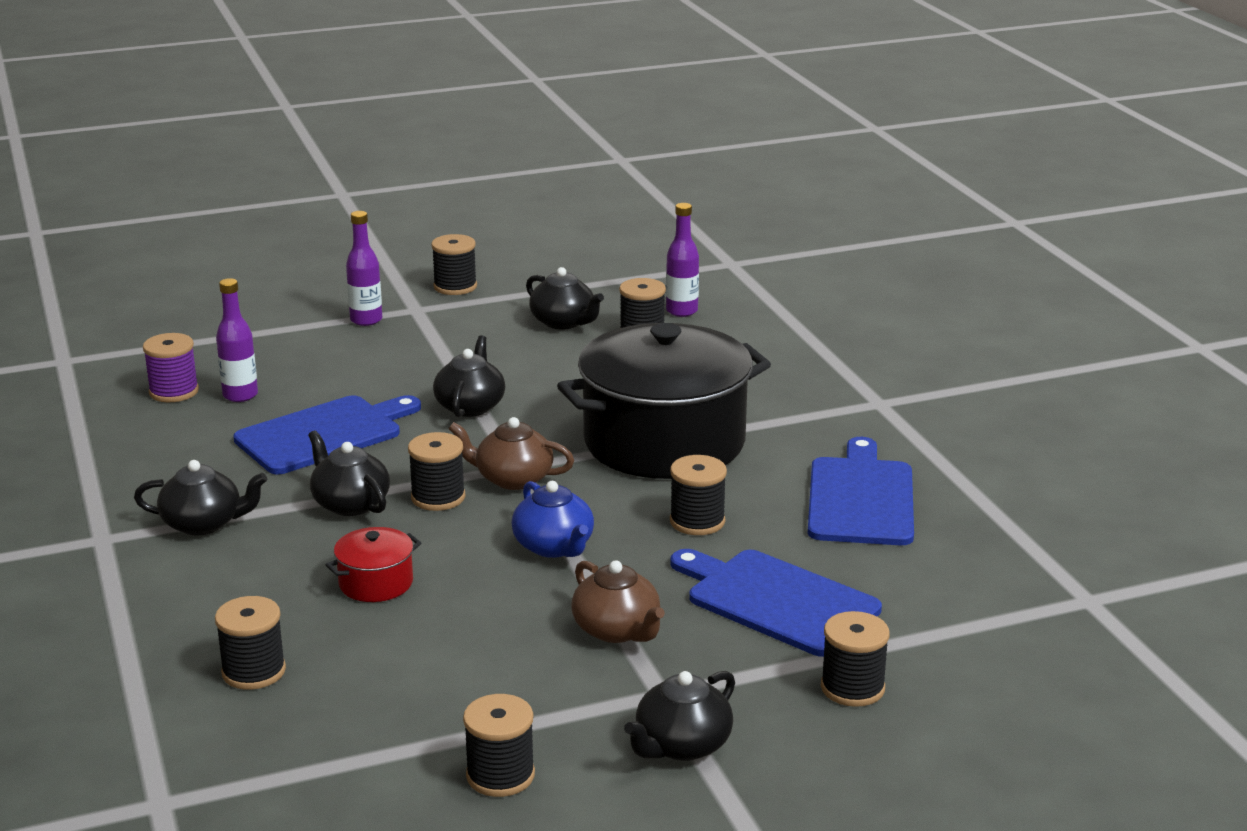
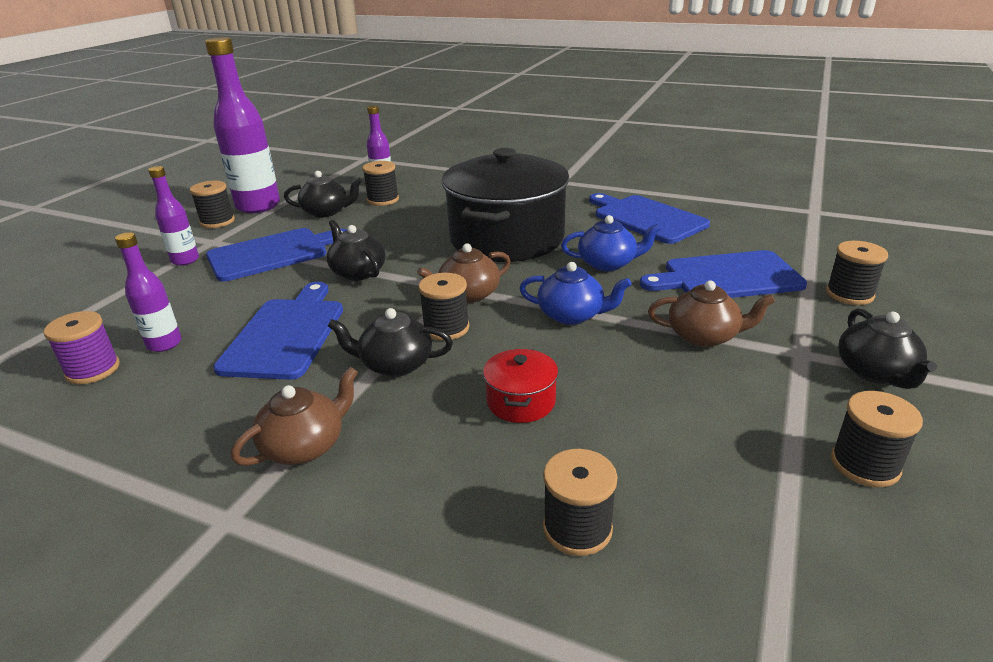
camera: 45 degrees left, 5 degrees up
black teapot [134,460,267,535] -> brown teapot [231,367,358,466]
black spool [670,455,727,535] -> blue teapot [561,215,661,271]
none -> purple bottle [205,37,280,213]
none -> blue cutting board [206,228,347,282]

